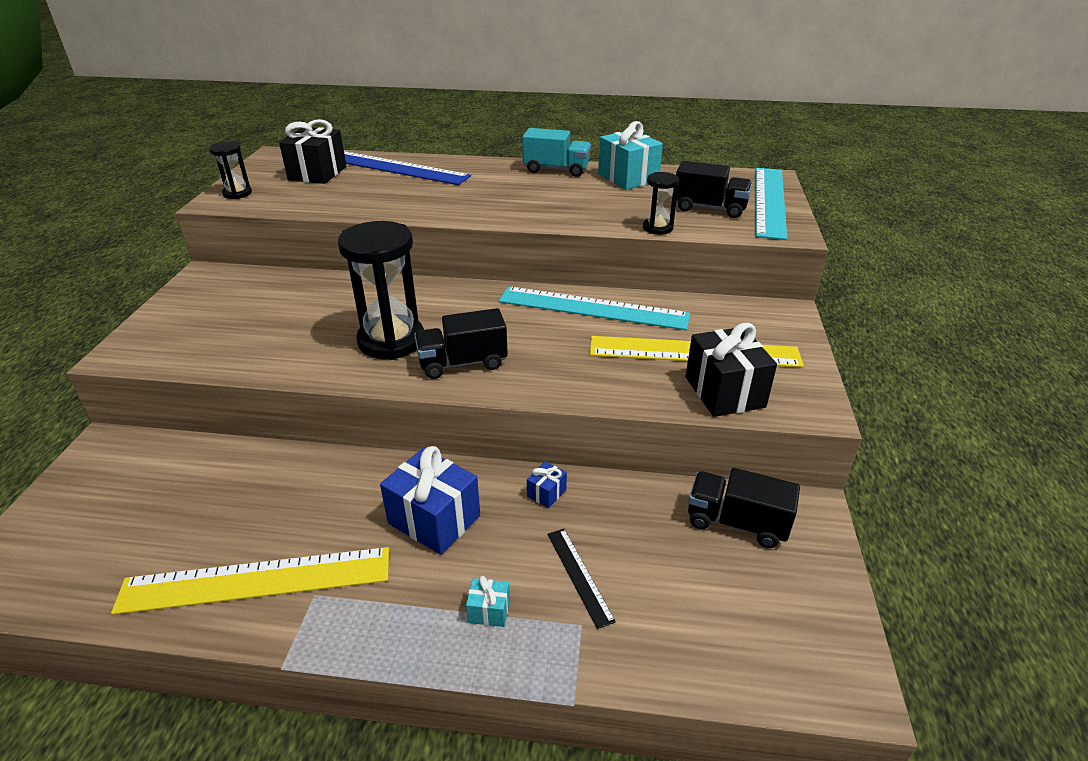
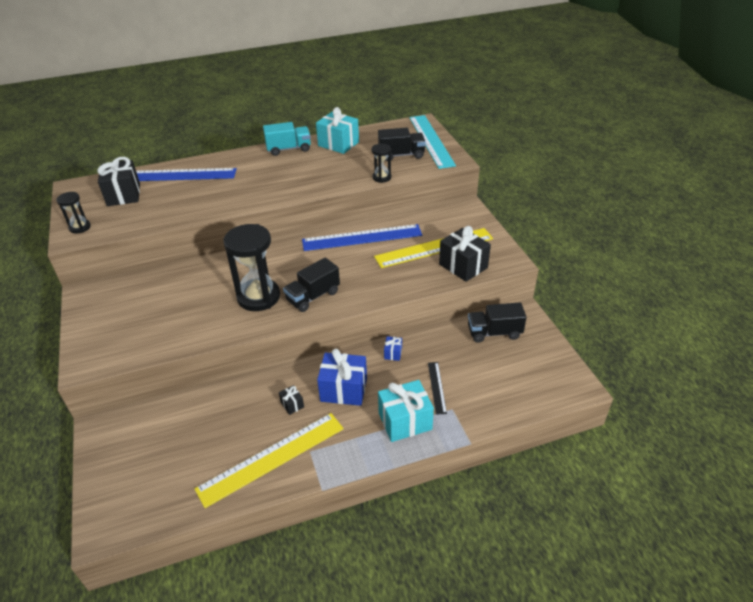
camera: 25 degrees left, 5 degrees up
turquoise gift [466,576,510,627] -> turquoise gift [378,380,434,442], size x2.18
turquoise ruler [499,286,690,330] -> blue ruler [302,224,422,251]
black ruler [548,529,616,629] -> black ruler turned 45 degrees clockwise [428,362,447,415]
none -> black gift [279,385,304,415]

